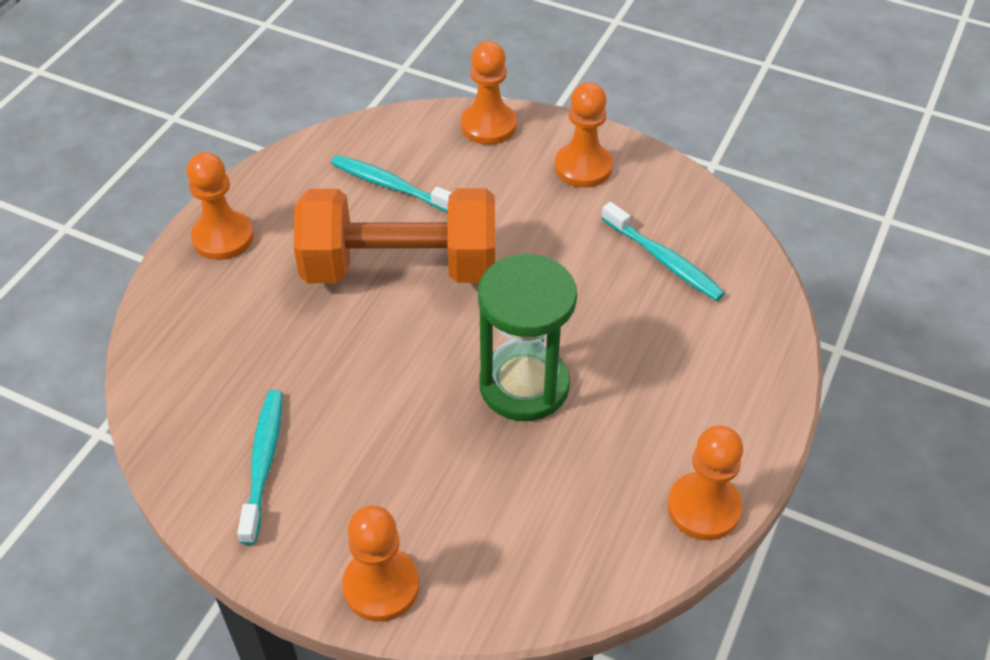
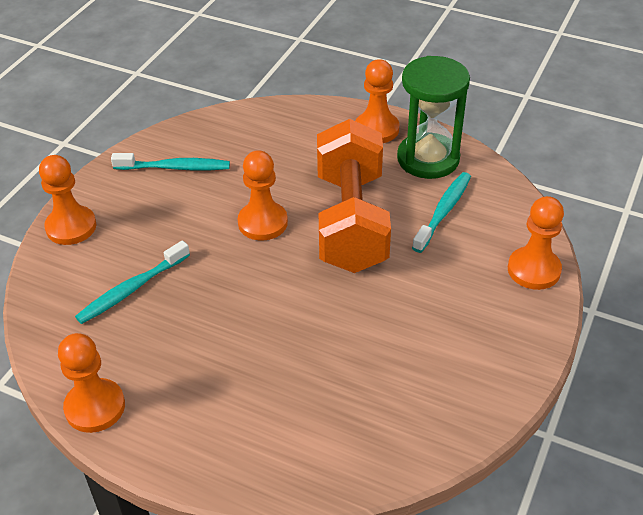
camera: 90 degrees right, 5 degrees down
green hourglass [478,254,577,421] -> green hourglass moved to [397,56,470,179]
orange pawn [555,82,613,188] -> orange pawn moved to [238,150,288,241]
turquoise toothbrush [601,202,725,301] -> turquoise toothbrush moved to [75,240,190,324]

